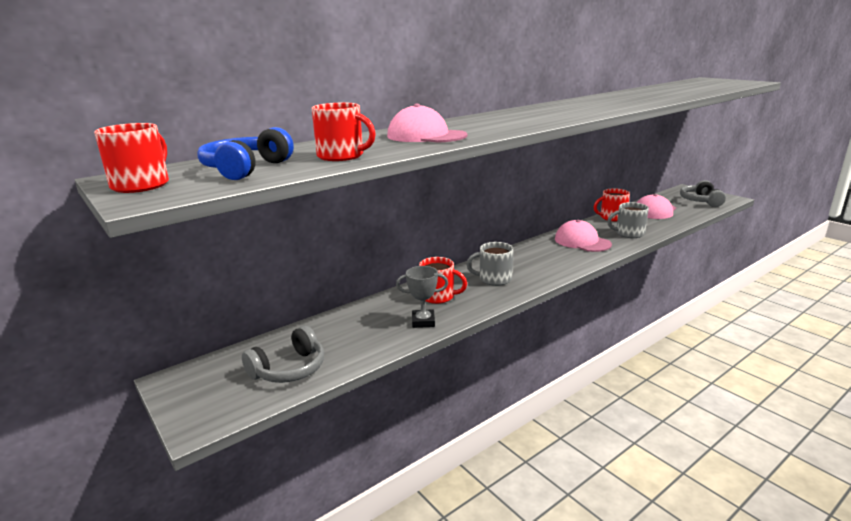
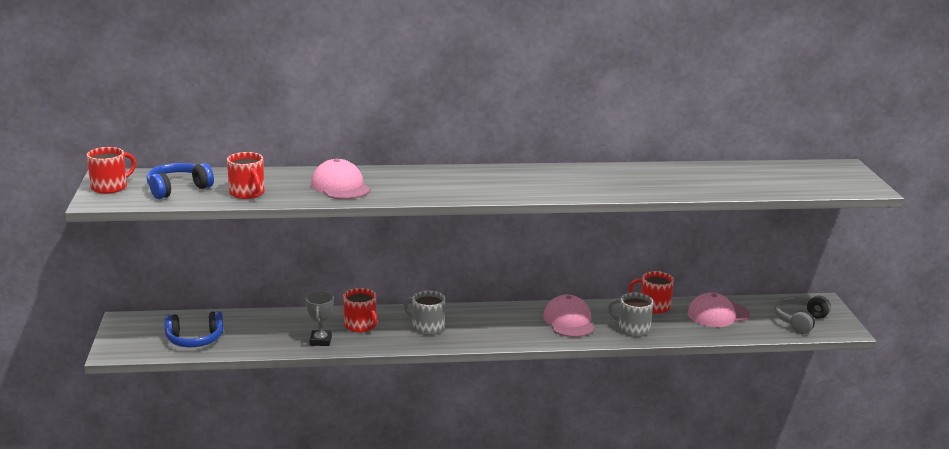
camera: 30 degrees right, 0 degrees up
grey headphones [242,326,324,383] -> blue headphones [164,311,224,347]
grey trophy [396,266,448,328] -> grey trophy turned 60 degrees clockwise [305,291,334,346]

